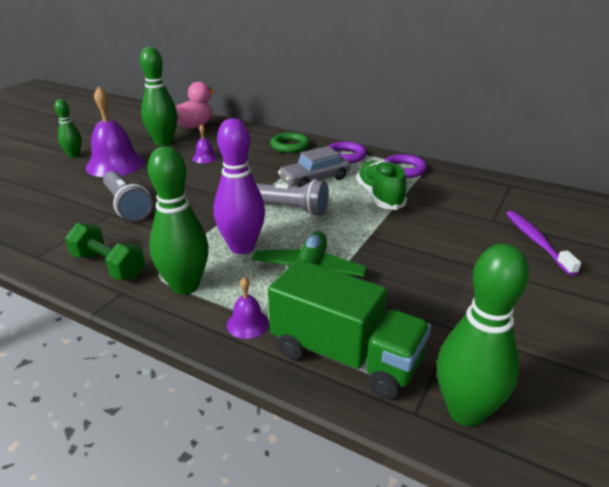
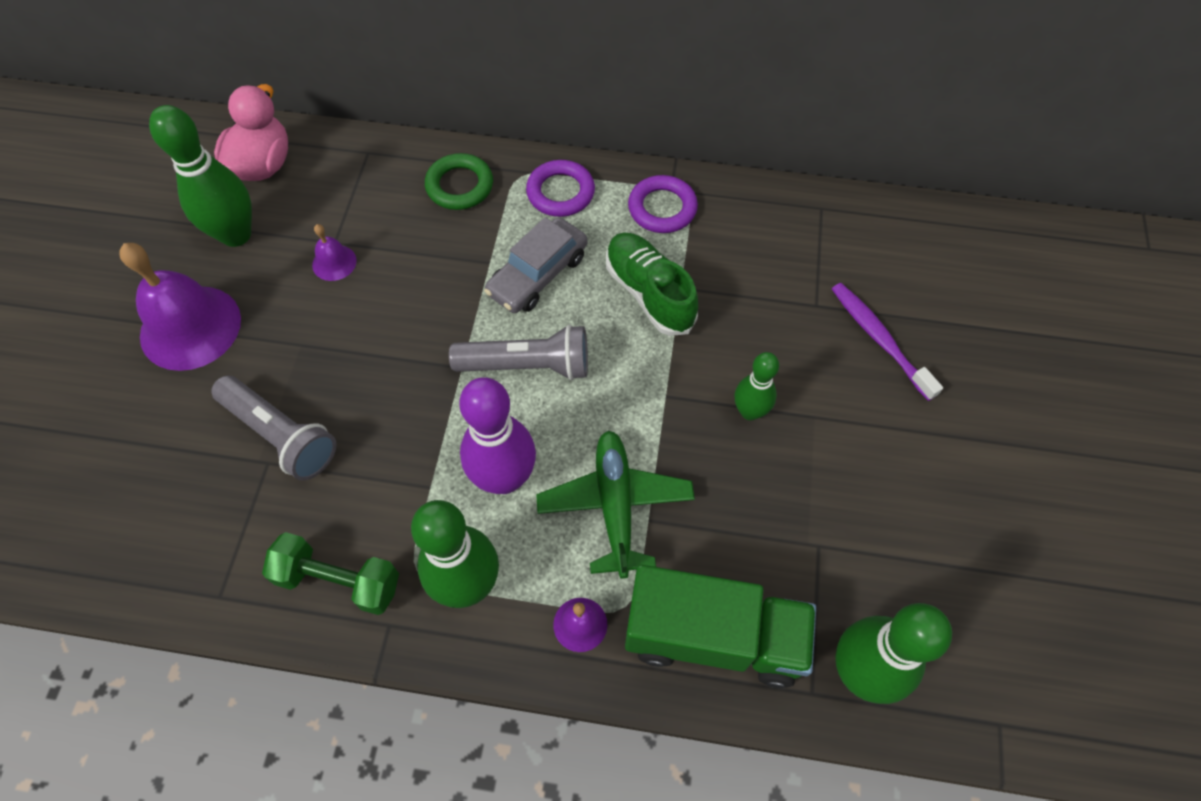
camera: 20 degrees left, 30 degrees up
green bowling pin [54,99,82,158] -> green bowling pin moved to [735,352,779,420]

